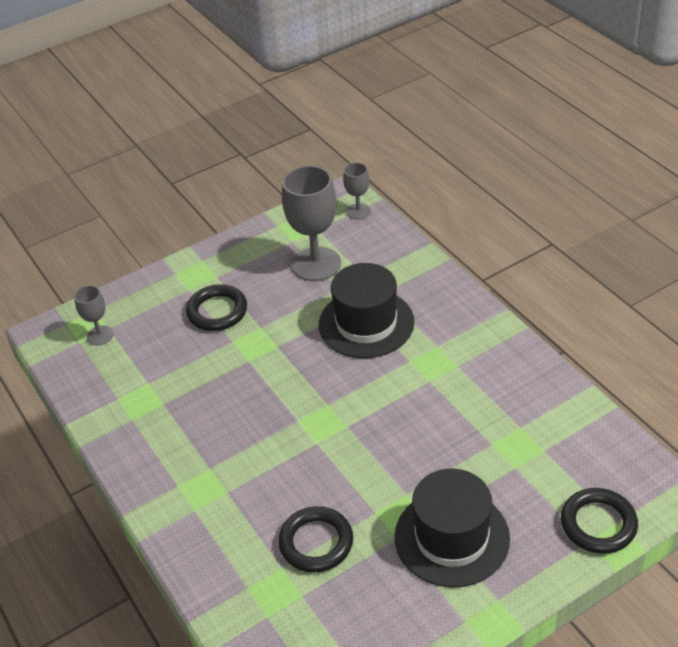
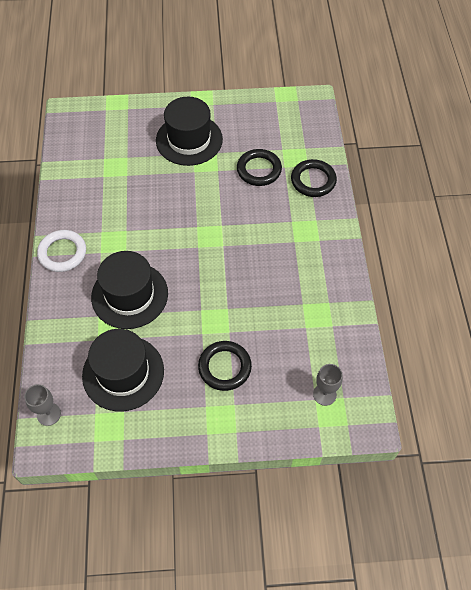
camera: 155 degrees left, 15 degrees up
grey goblet [282,165,341,281] -> black hat [82,329,164,411]
black ring [561,488,638,554] -> black ring moved to [291,159,337,197]
none -> white ring [37,230,86,272]

